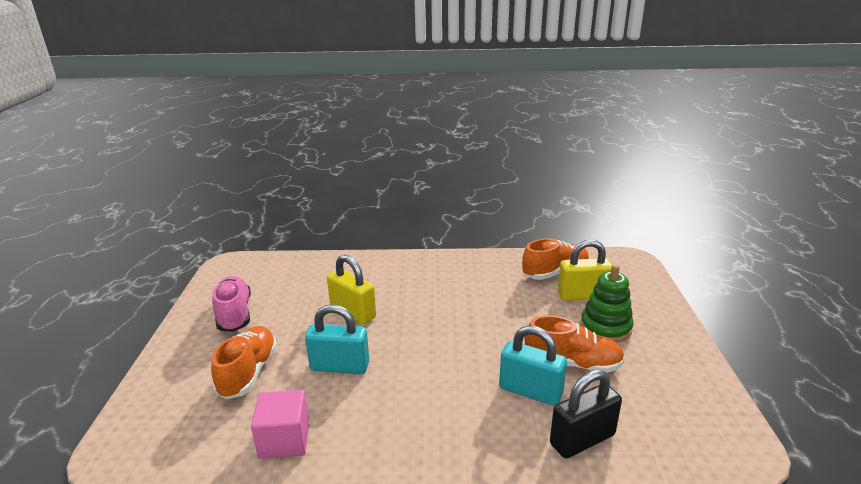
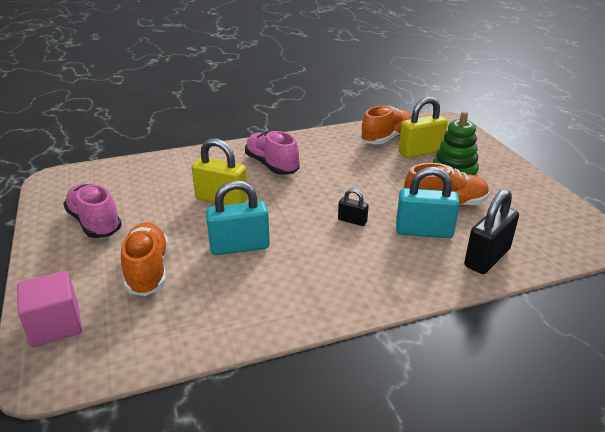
camera: 20 degrees left, 5 degrees up
pink cube [251,390,310,459] -> pink cube moved to [17,271,82,347]
none -> pink shoe [245,131,300,175]
none -> black padlock [338,189,369,226]

